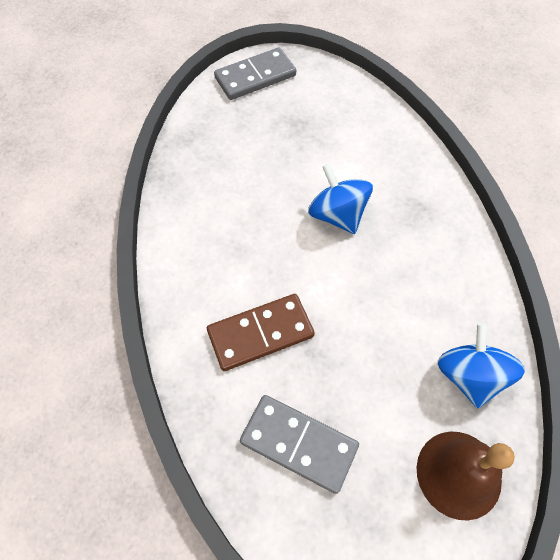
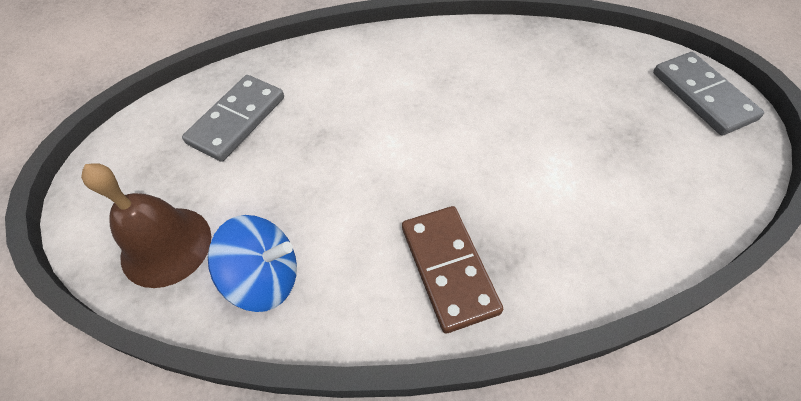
camera: 95 degrees right, 5 degrees down
brown domino [207,294,315,371] -> brown domino moved to [402,206,503,334]
blue spinning top [308,163,373,234] -> none

